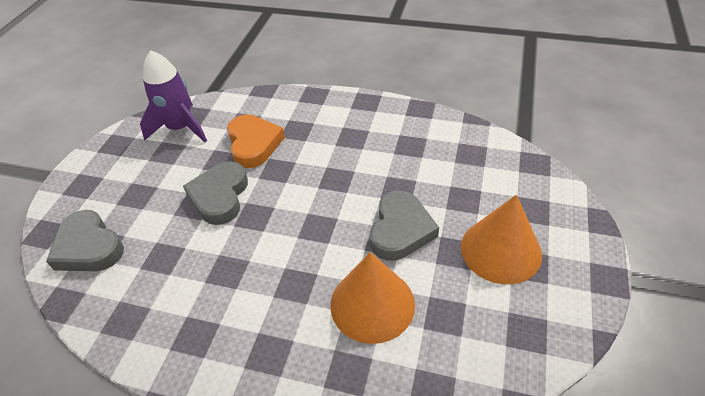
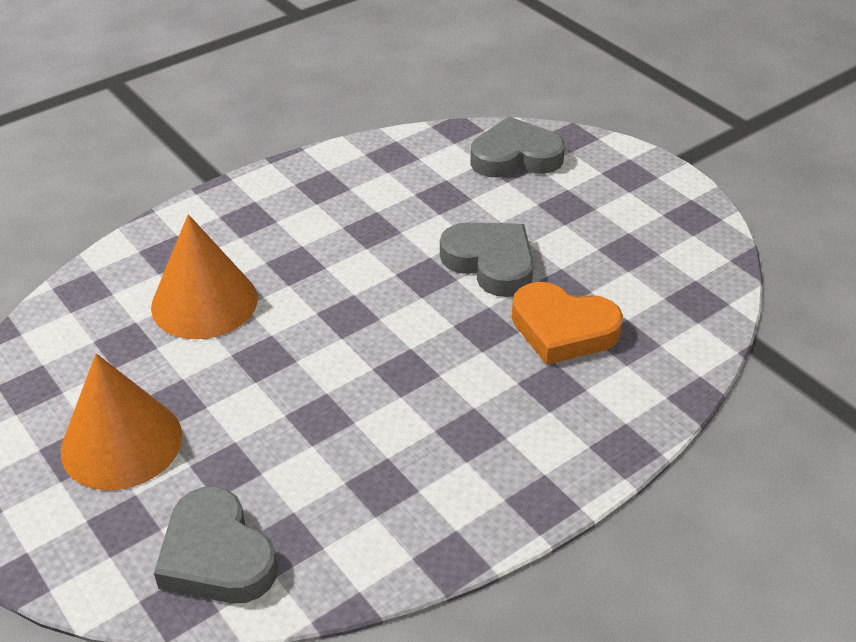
camera: 125 degrees right, 5 degrees down
purple rocket [140,50,207,142] -> none
grey heart [370,191,439,261] -> grey heart moved to [154,486,277,603]

